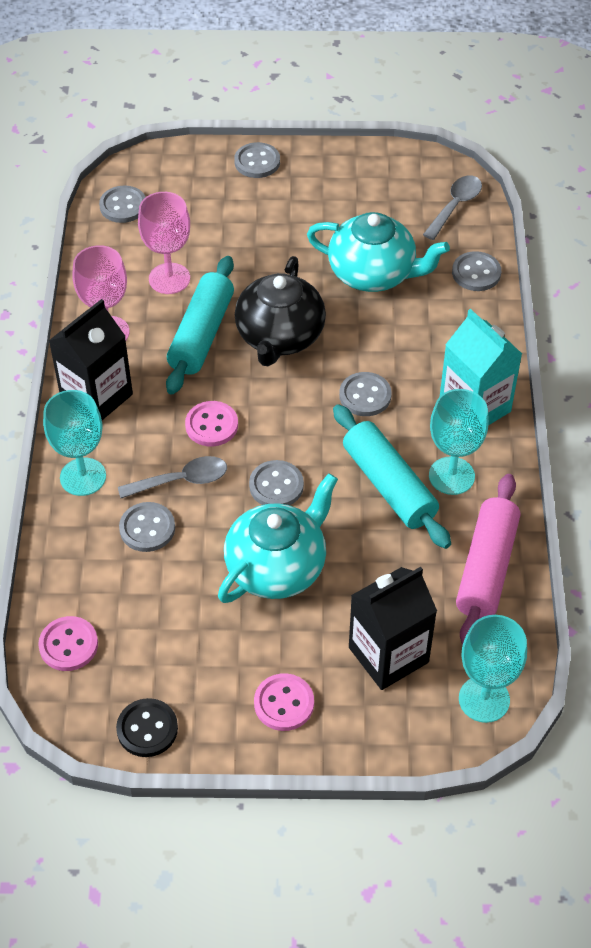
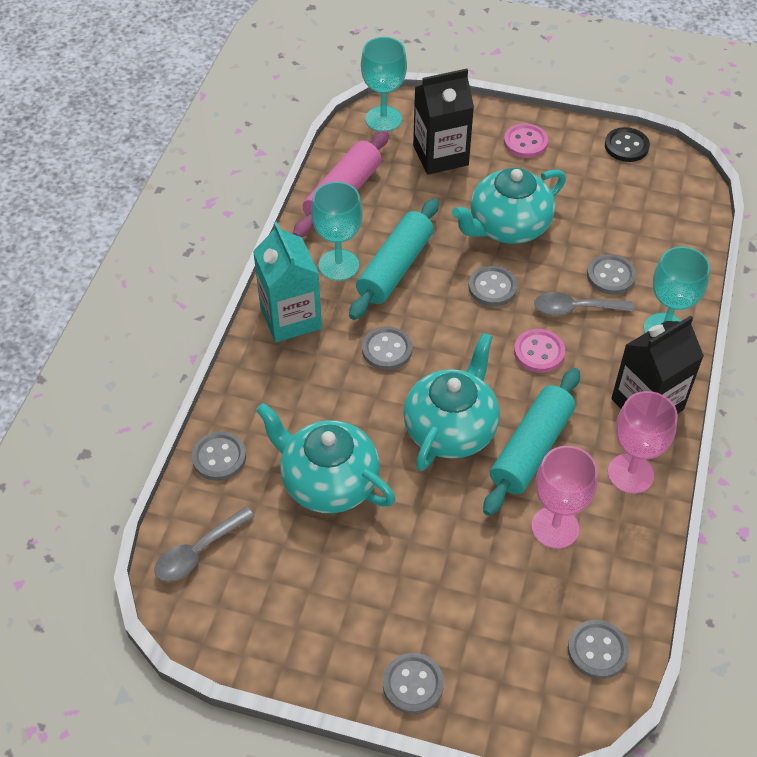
camera: 165 degrees left, 0 degrees up
pink button [38,616,98,671] -> none
black teapot [235,256,326,366] -> turquoise teapot [403,333,500,471]
turquoise rolling pin [333,404,451,549] -> turquoise rolling pin turned 45 degrees clockwise [349,198,439,320]

